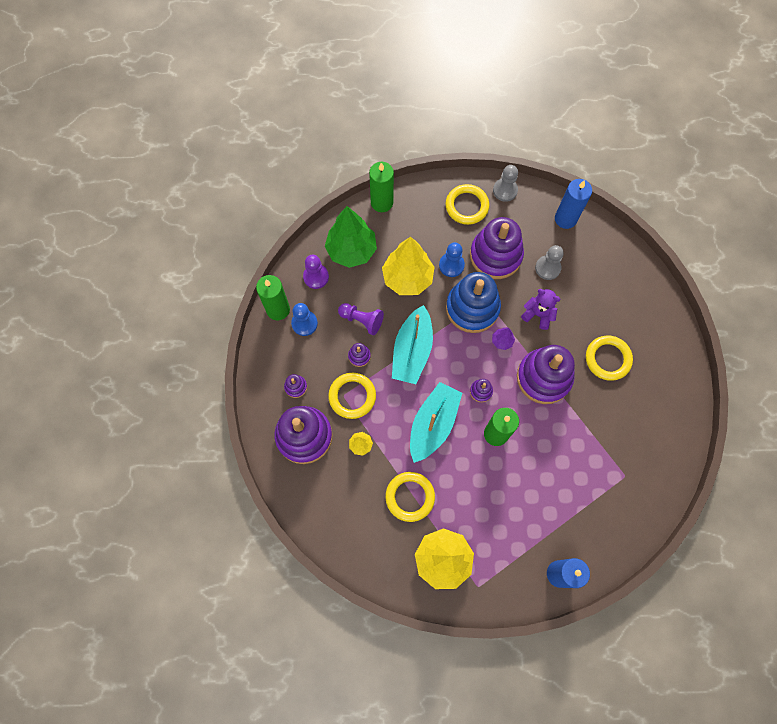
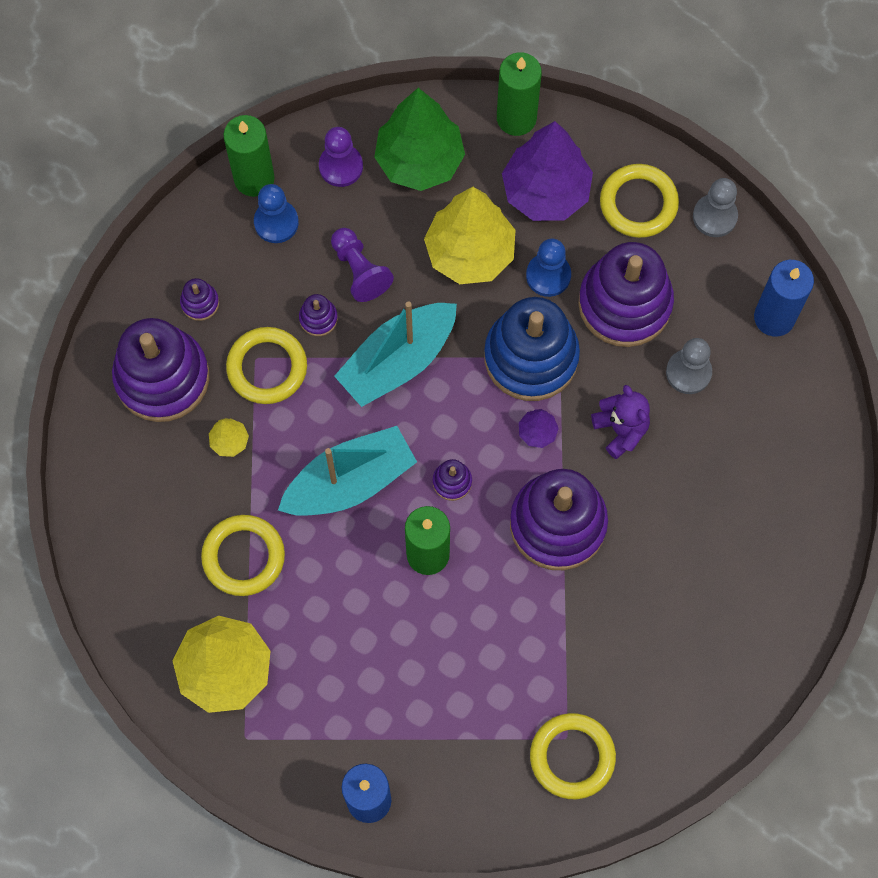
camera: 35 degrees right, 0 degrees up
yellow ring [586,336,633,381] -> yellow ring moved to [530,713,616,799]
none -> purple tree [502,121,593,221]

